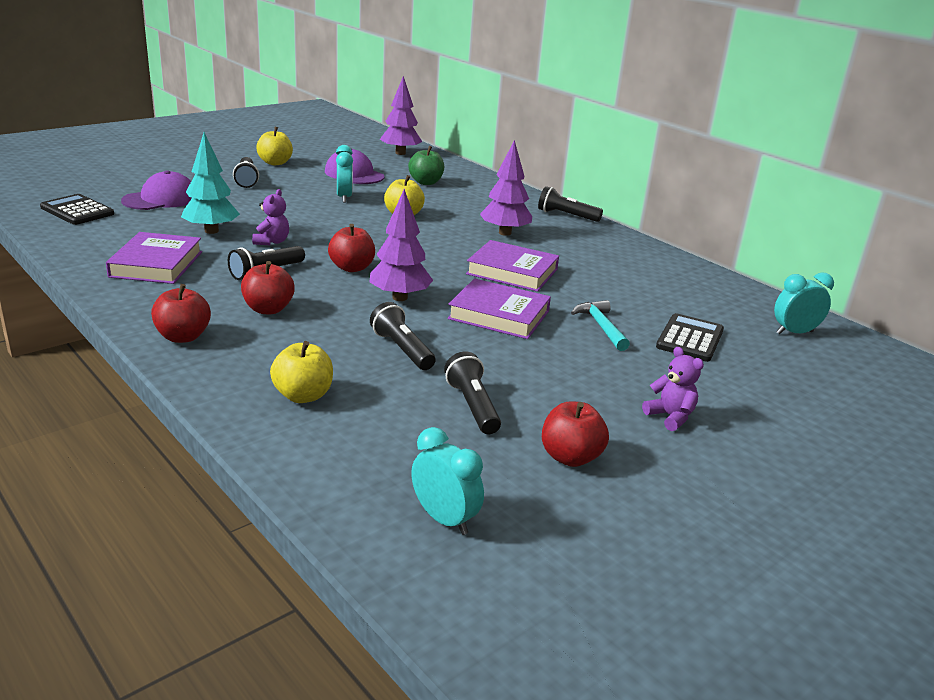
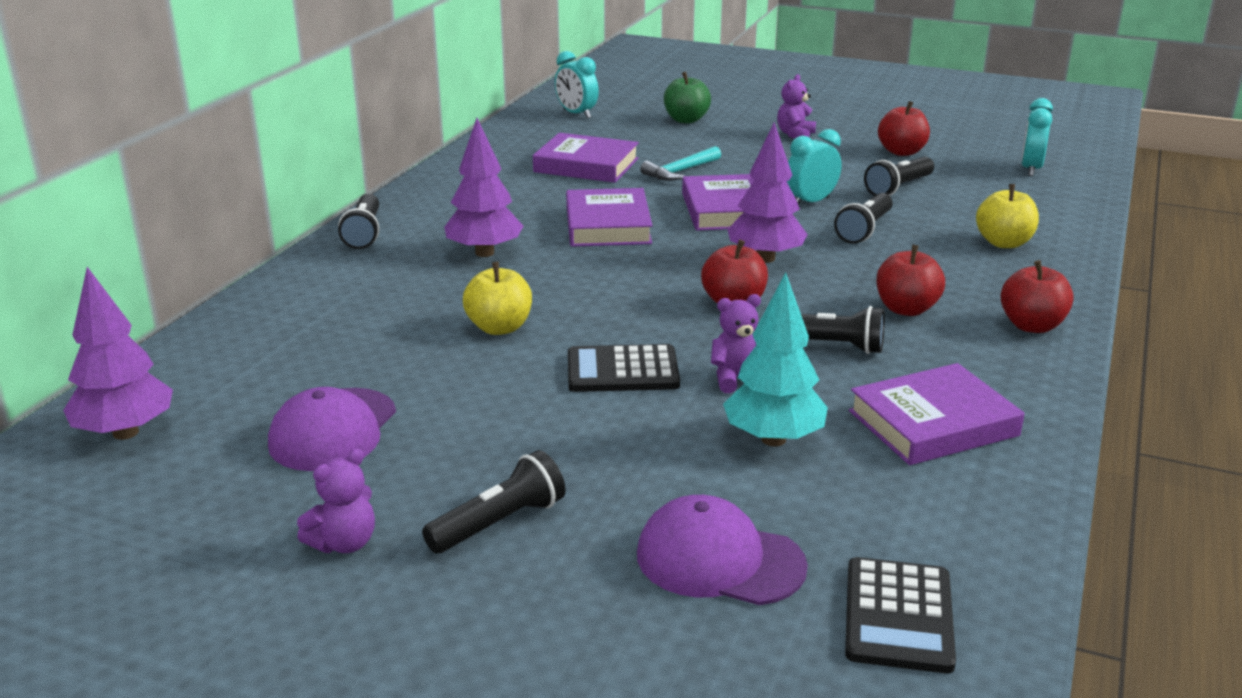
camera: 115 degrees left, 0 degrees up
yellow apple [256,127,293,165] -> purple teddy bear [297,449,375,553]
turquoise clock [336,145,353,203] -> turquoise clock moved to [787,129,842,204]
green apple [408,146,444,185] -> green apple moved to [664,72,711,123]
black calculator [656,313,724,362] -> black calculator moved to [568,344,680,392]
none -> purple book [533,133,639,183]

